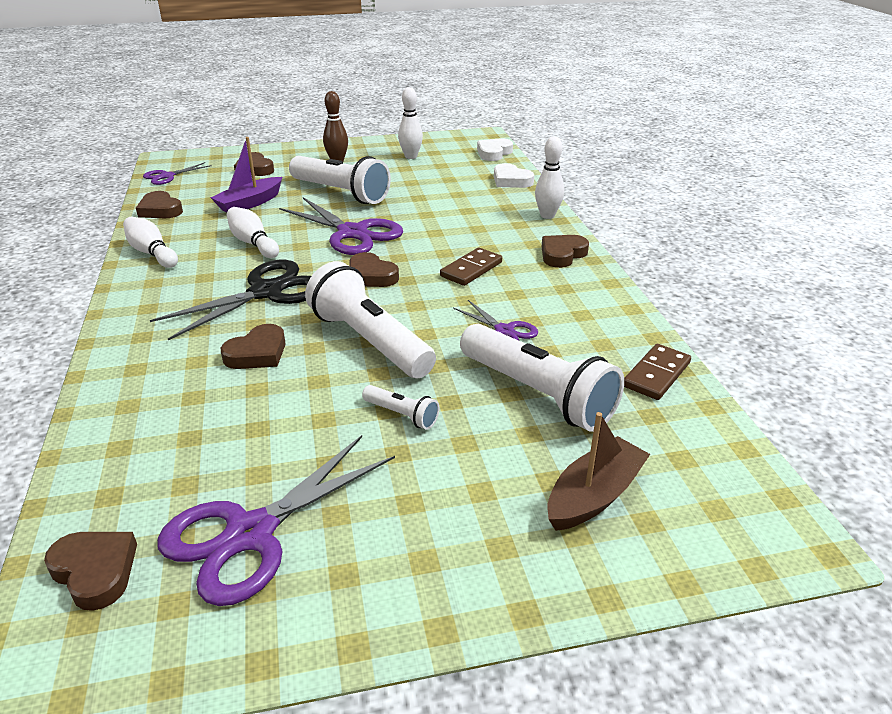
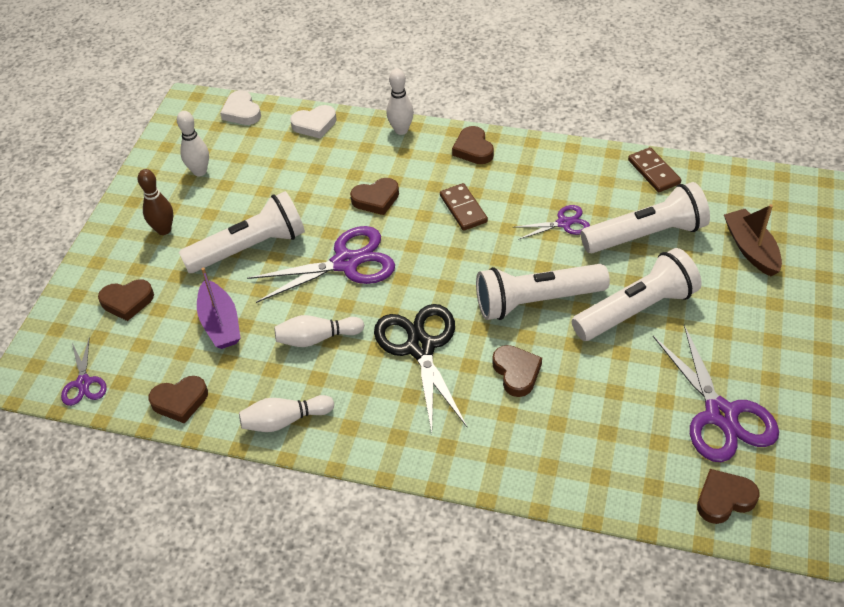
camera: 60 degrees left, 15 degrees up
brown heart [349,252,399,287] -> brown heart moved to [350,178,399,215]
white flashlight [362,385,439,430] -> white flashlight [572,248,702,341], size x2.22

